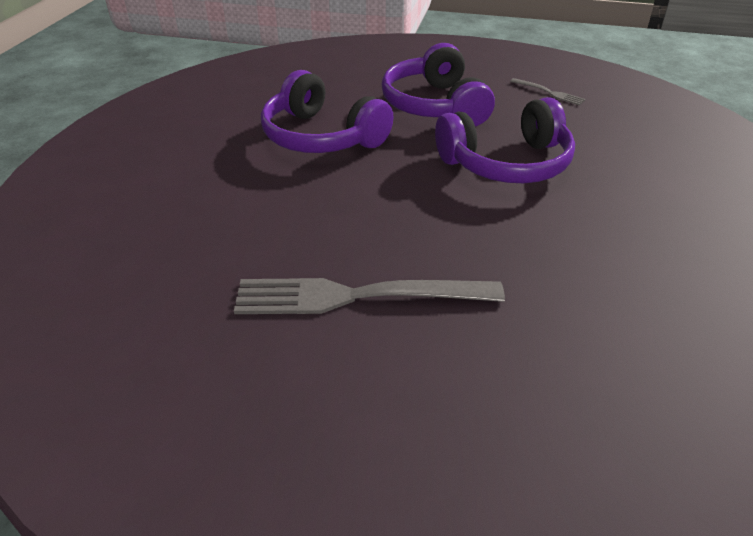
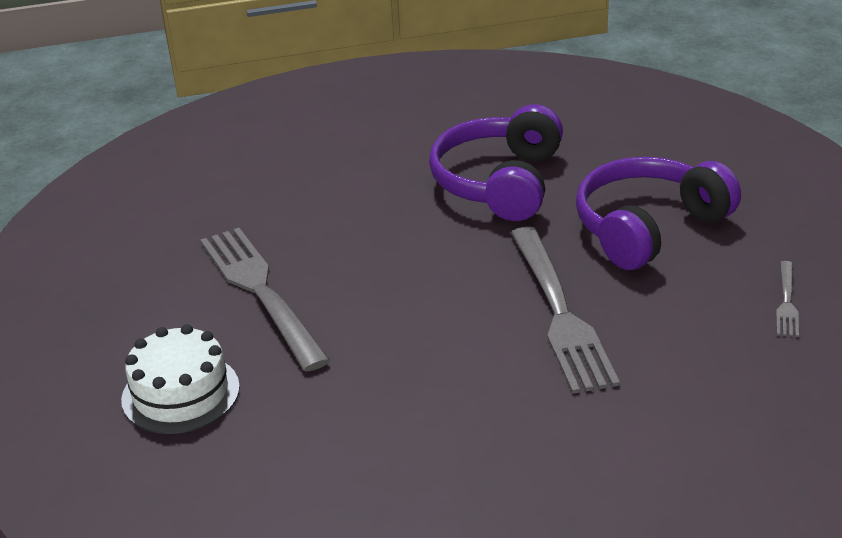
camera: 65 degrees right, 5 degrees down
purple headphones [435,97,575,183] -> grey fork [511,227,620,394]
none -> white cake [121,324,240,434]

